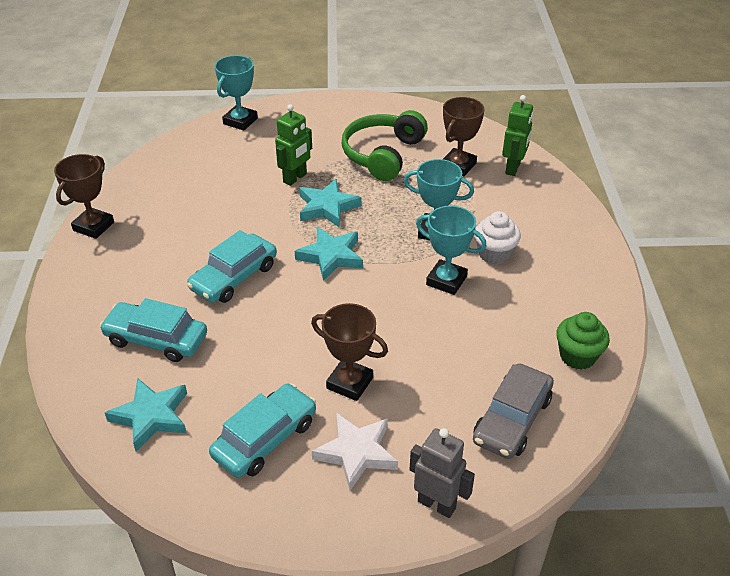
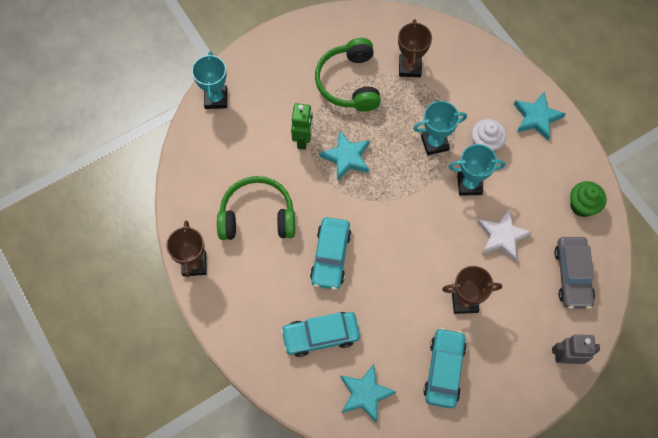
camera: 30 degrees left, 25 degrees up
turquoise star [295,227,363,281] -> turquoise star moved to [514,92,566,140]
white star [312,413,398,490] -> white star moved to [477,208,532,261]
green robot [502,95,533,176] -> none
none -> green headphones [217,176,295,240]

